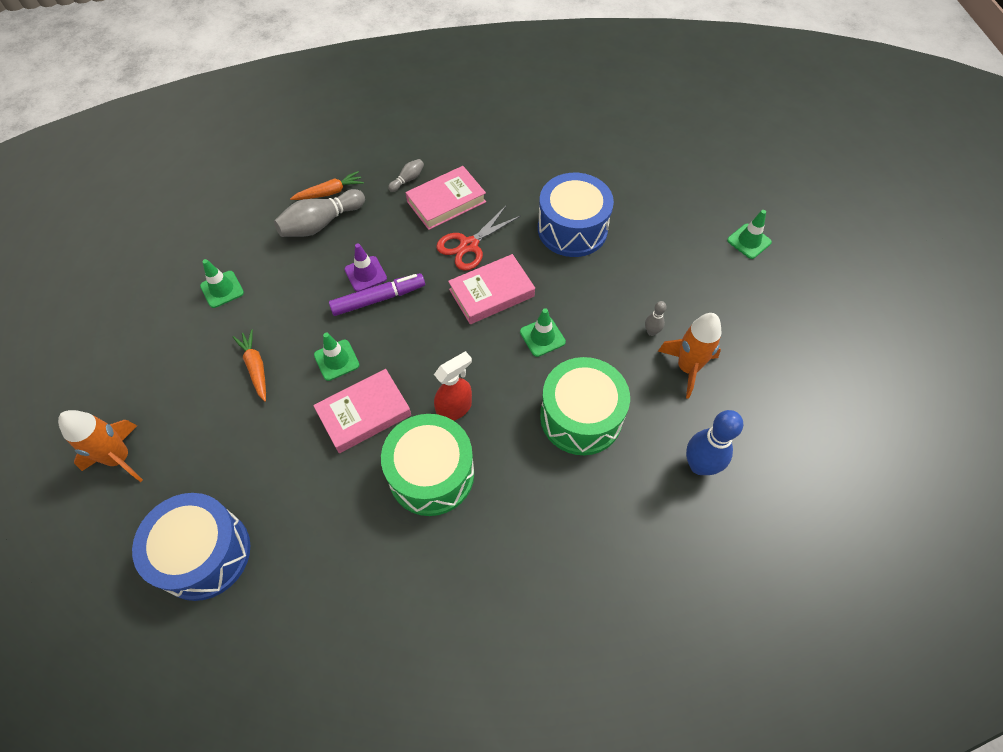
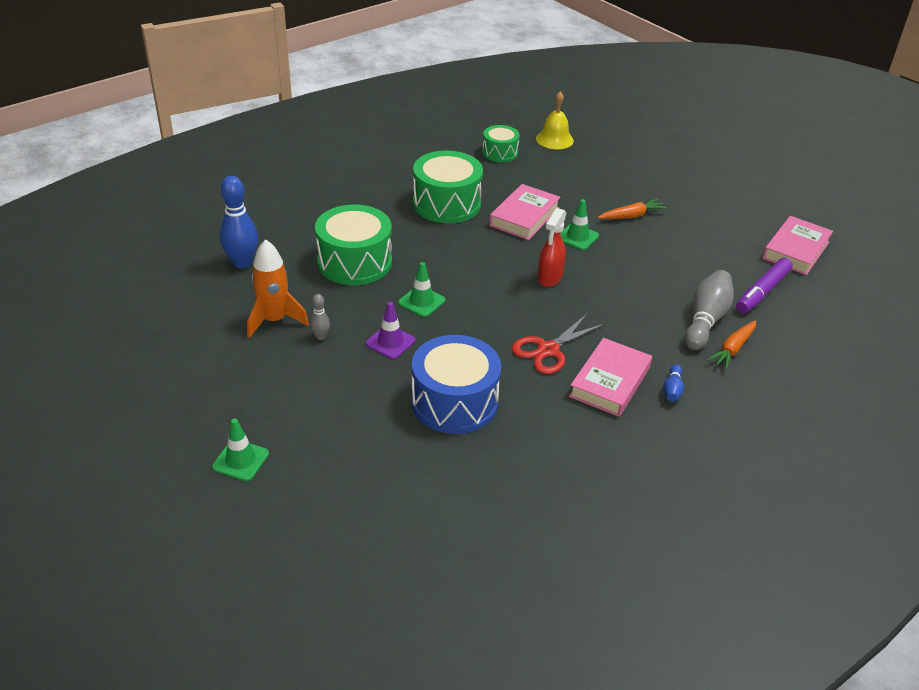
camera: 150 degrees right, 20 degrees down
orange rocket [58,410,143,482] -> none
blue drum [132,493,250,601] -> yellow bell [536,91,574,149]
green traffic cone [200,259,244,308] -> none
orange carrot [233,329,266,402] -> orange carrot turned 60 degrees counterclockwise [598,199,667,219]
purple marker [329,273,425,316] -> purple marker moved to [736,258,793,313]
purple traffic cone [345,243,387,292] -> purple traffic cone moved to [366,302,415,359]
grey bowling pin [388,159,424,192] -> blue bowling pin [663,364,684,402]
red spray bottle [434,351,472,421] -> red spray bottle moved to [538,208,566,287]
red scissors [436,206,520,271] -> red scissors turned 150 degrees counterclockwise [512,313,605,374]
pink book [448,254,535,324] -> pink book moved to [762,216,833,275]
none -> green drum [482,125,520,162]

